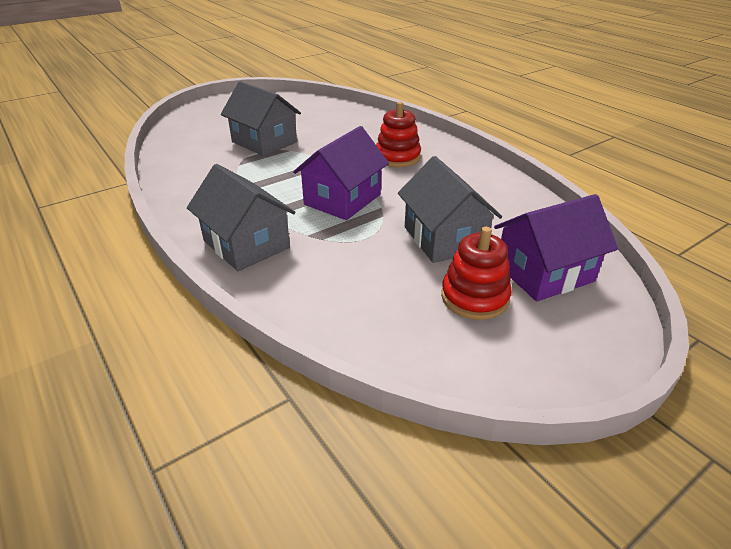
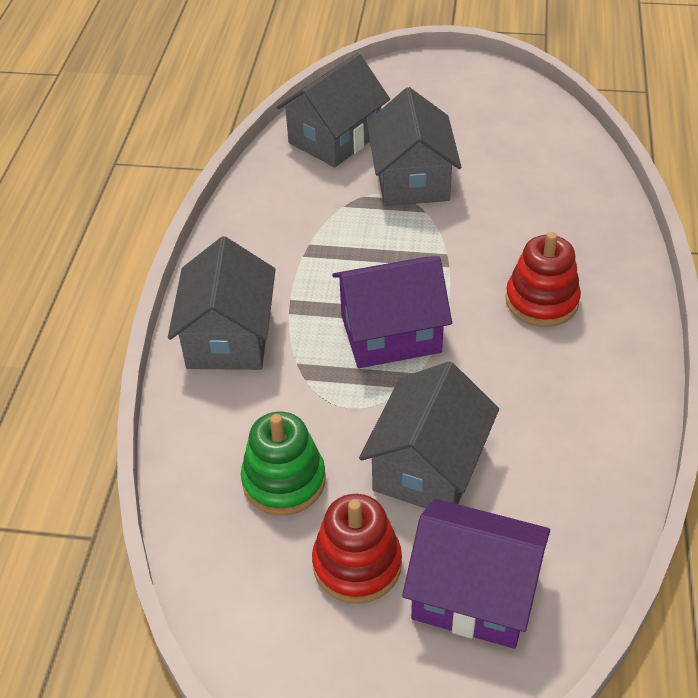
camera: 45 degrees right, 10 degrees up
none -> green stacking toy [241,412,325,515]
none -> grey house [277,53,390,167]

